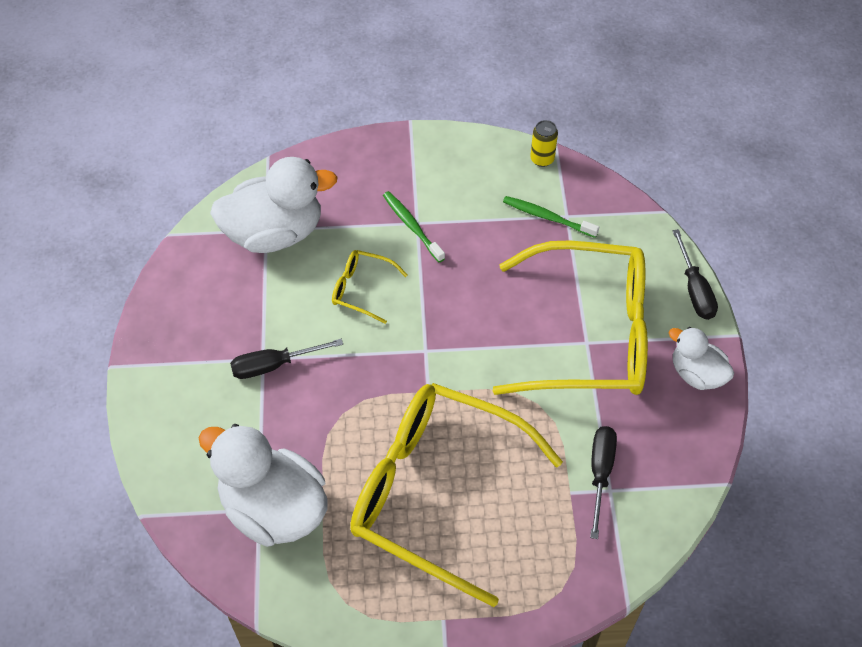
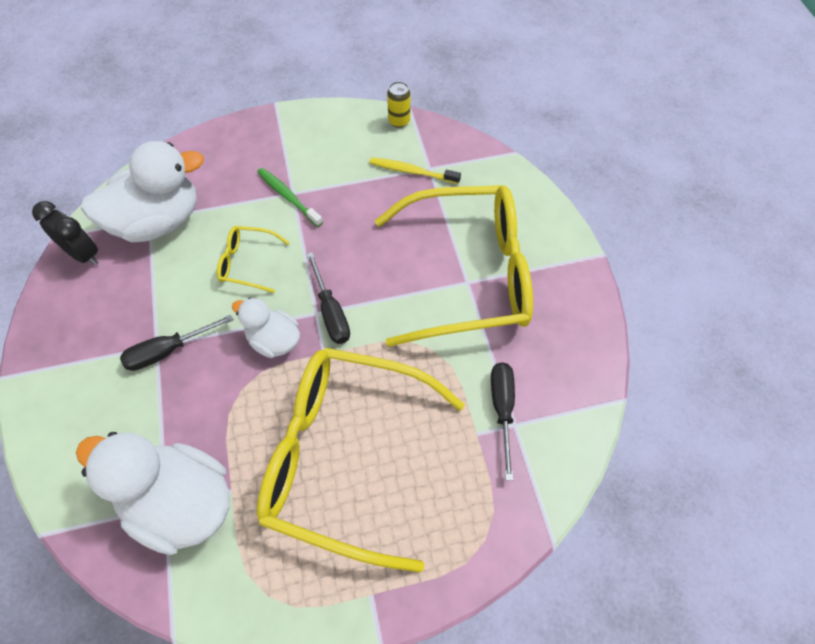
camera: 10 degrees left, 5 degrees up
green toothbrush [503,196,599,238] -> yellow toothbrush [369,157,461,184]
white duck [669,327,734,390] -> white duck moved to [232,298,300,358]
black screwdriver [672,229,718,320] -> black screwdriver moved to [306,252,350,344]
none -> black clock [32,201,99,265]

